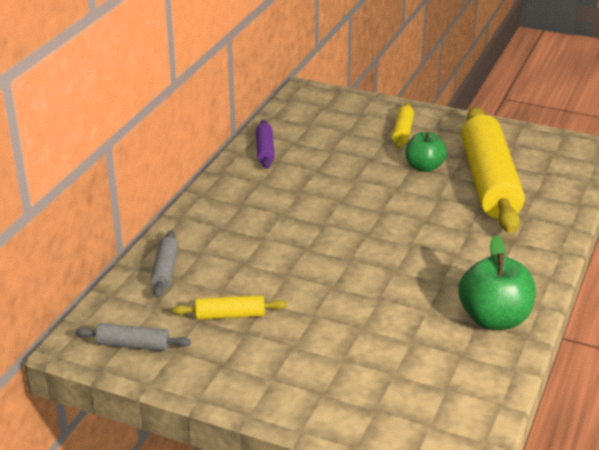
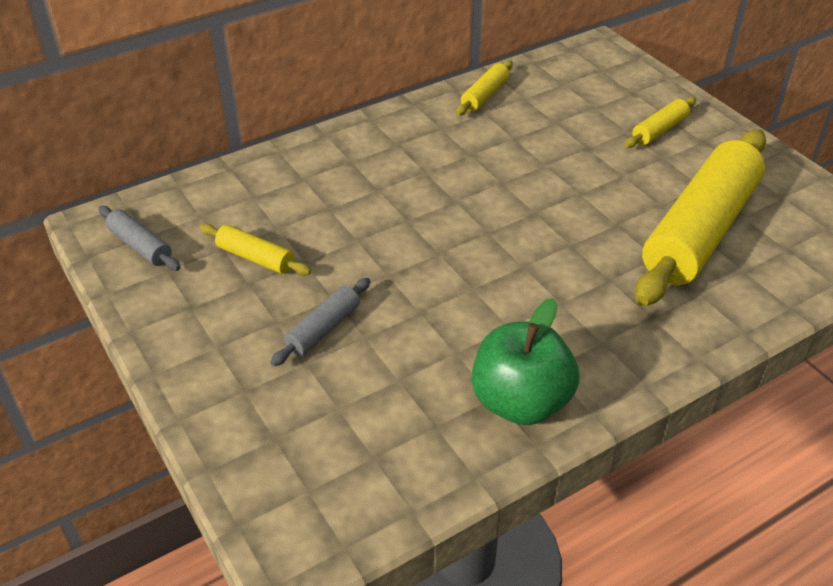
camera: 35 degrees right, 10 degrees up
grey rolling pin [150,230,178,298] -> grey rolling pin moved to [271,278,371,366]
purple rolling pin [256,120,275,169] -> yellow rolling pin [456,60,513,116]
green apple [406,132,447,172] -> none

